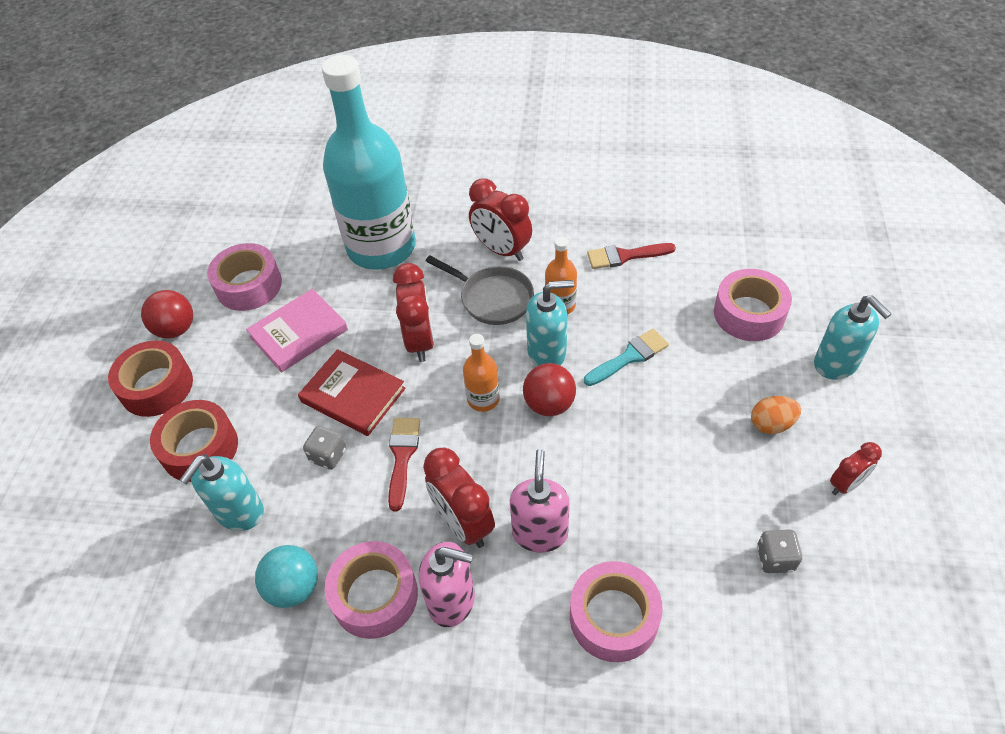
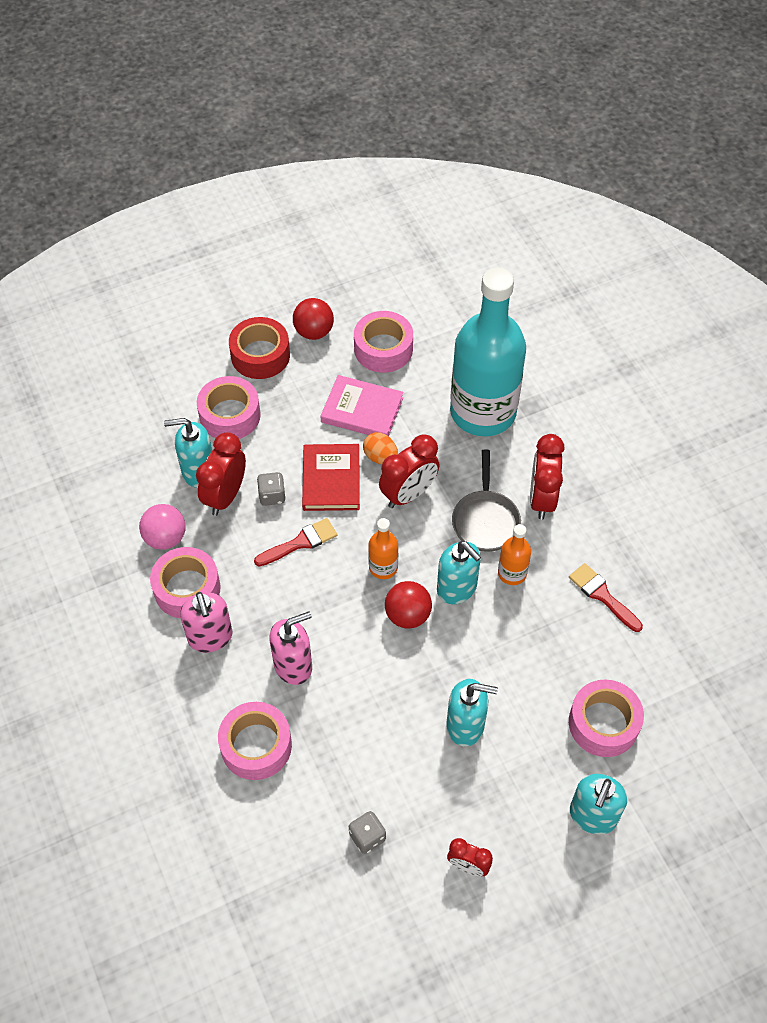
camera: 55 degrees right, 5 degrees up
red tape [150,400,238,482] -> pink tape [197,376,261,439]
turquoise ball [255,545,318,608] -> pink ball [139,504,186,550]
red clock [423,448,495,548] -> red clock moved to [196,432,246,516]
turquoise brush [584,329,669,386] -> none
orange egg [751,396,801,434] -> orange egg moved to [363,432,398,465]
none -> turquoise soap dispenser [447,679,498,746]

